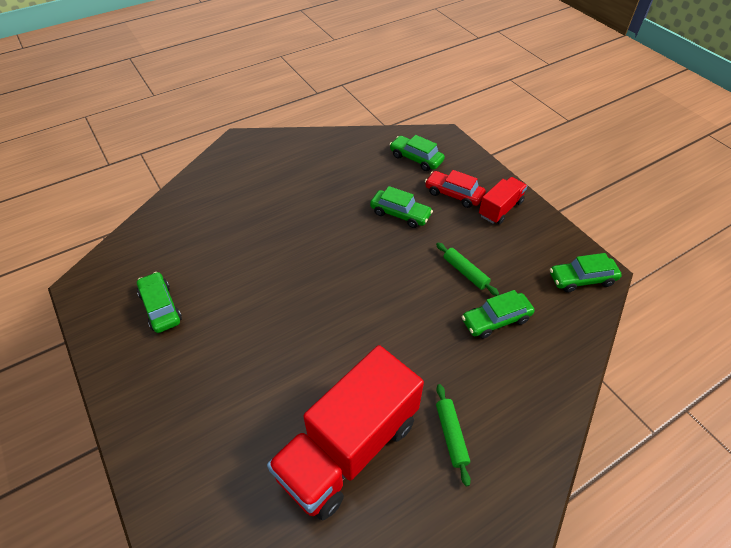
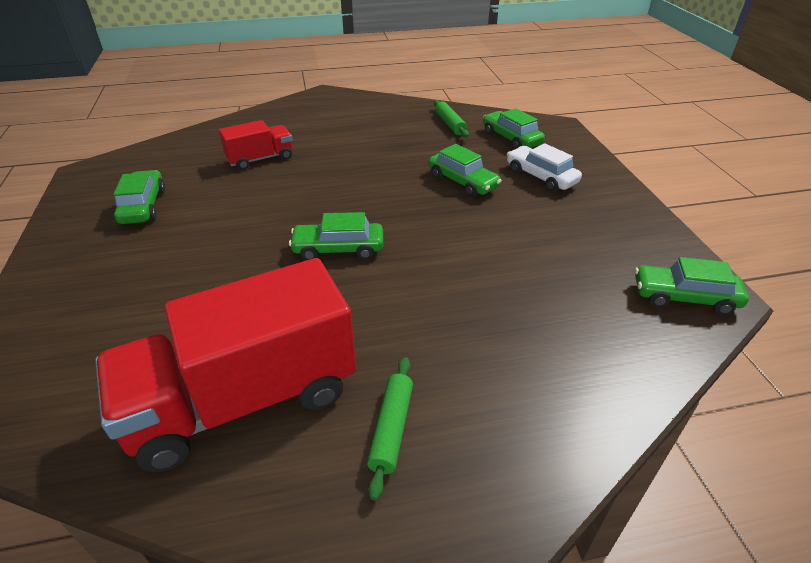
camera: 20 degrees right, 10 degrees down
red car [425,170,486,208] -> white car [507,143,582,192]
green rolling pin [436,243,499,296] -> green rolling pin moved to [434,100,469,138]
green car [462,290,535,339] -> green car moved to [289,212,383,260]
red truck [479,177,527,224] -> red truck moved to [219,120,293,170]

